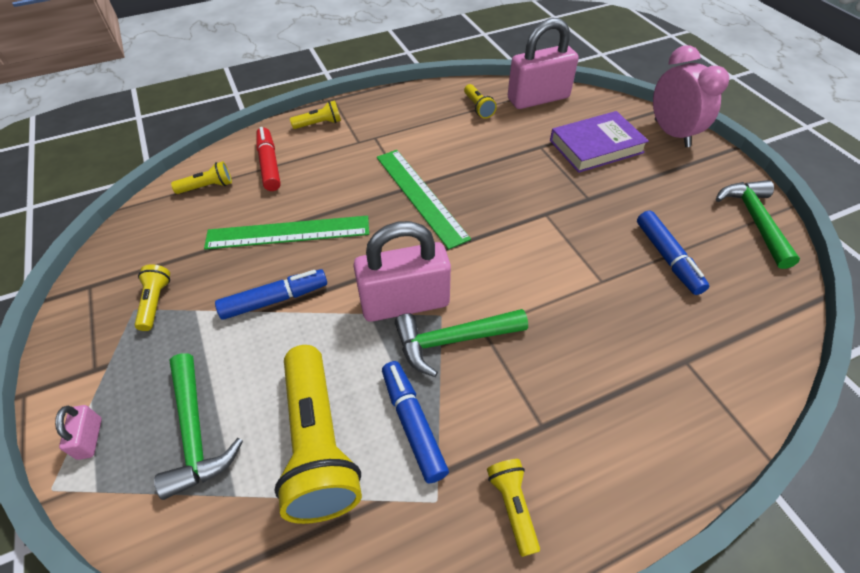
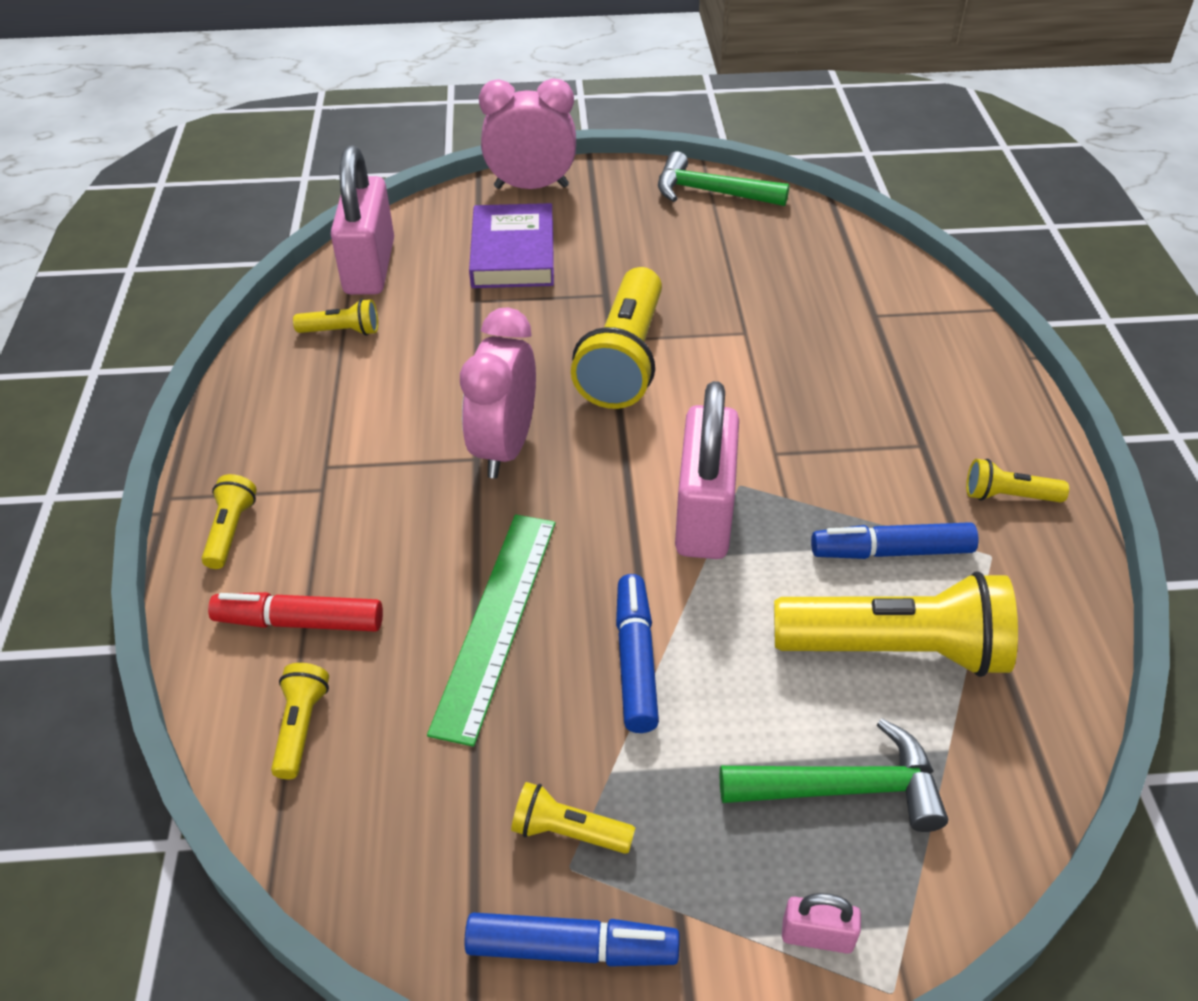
camera: 70 degrees left, 5 degrees down
green ruler [377,150,471,249] -> pink clock [460,308,536,478]
green hammer [395,309,528,377] -> none
blue marker [637,211,709,295] -> blue marker moved to [464,912,680,967]
none -> yellow flashlight [571,267,662,409]

